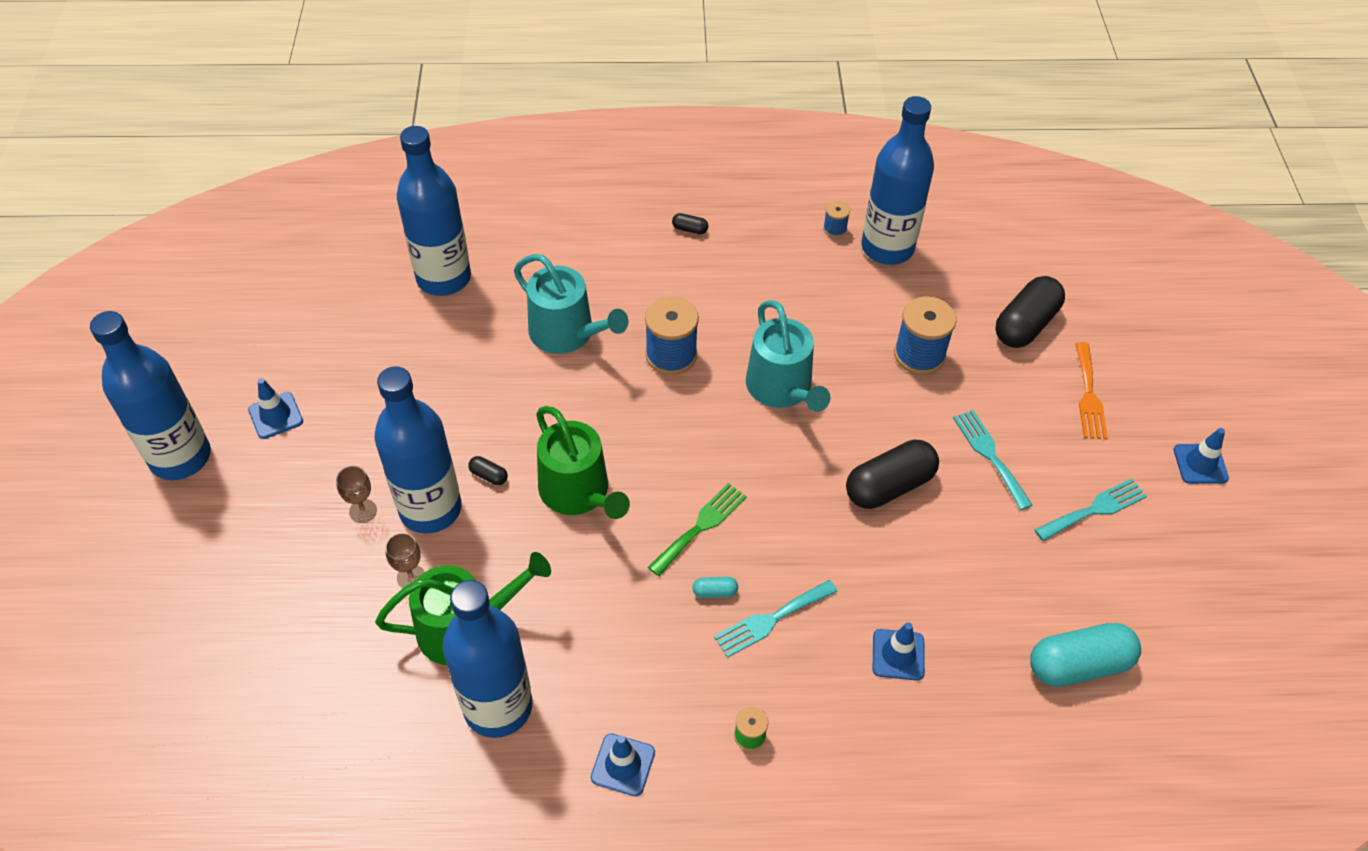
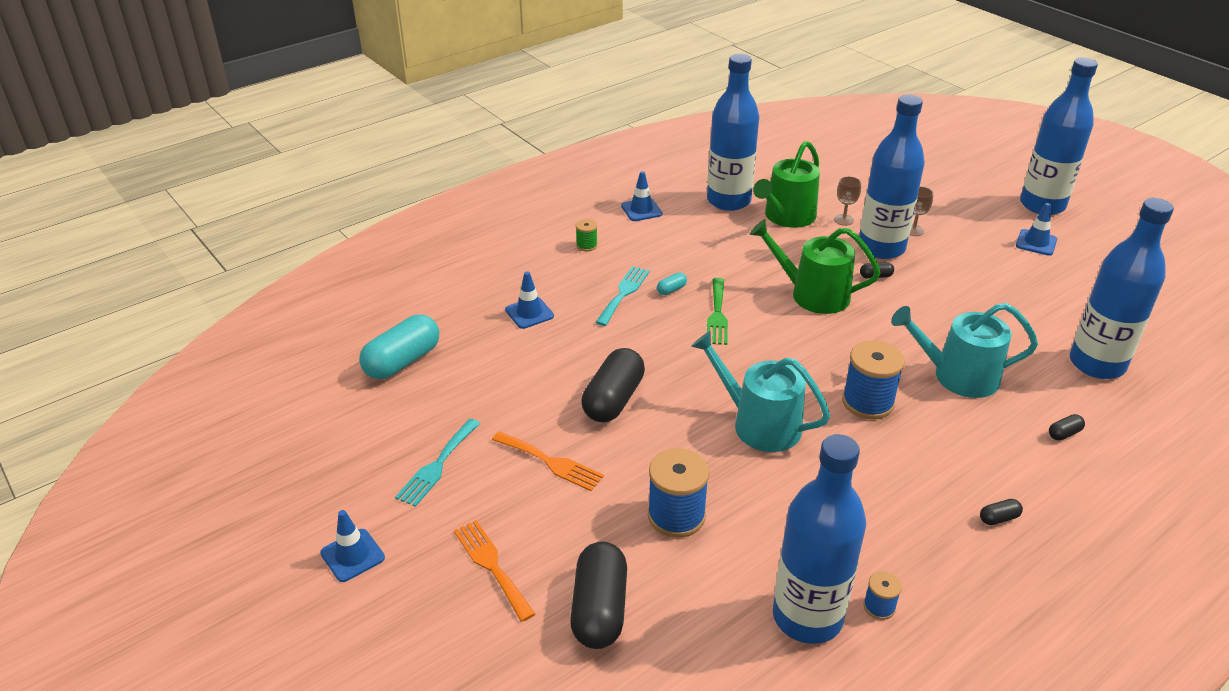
camera: 145 degrees right, 15 degrees down
turquoise fork [953,410,1032,510] -> orange fork [492,431,604,491]
none -> black capsule [1049,414,1085,440]

